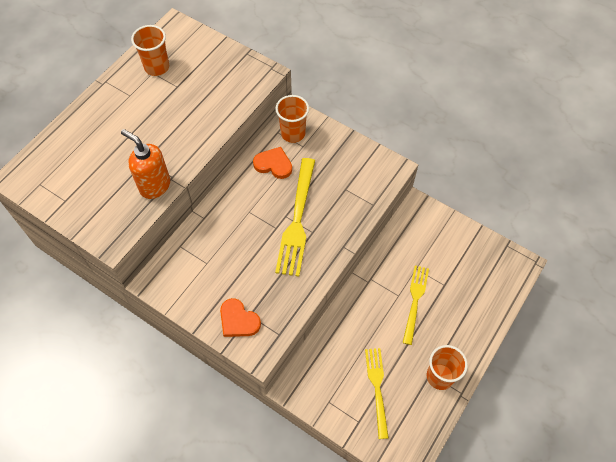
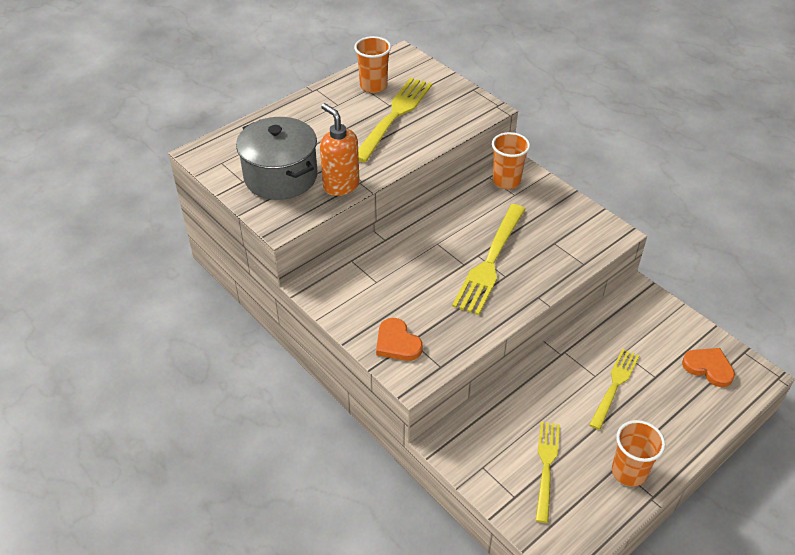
camera: 15 degrees right, 15 degrees down
orange heart [253,147,292,179] -> orange heart moved to [682,348,735,387]
none -> grey pot [236,117,318,200]
none -> yellow fork [358,78,432,162]

